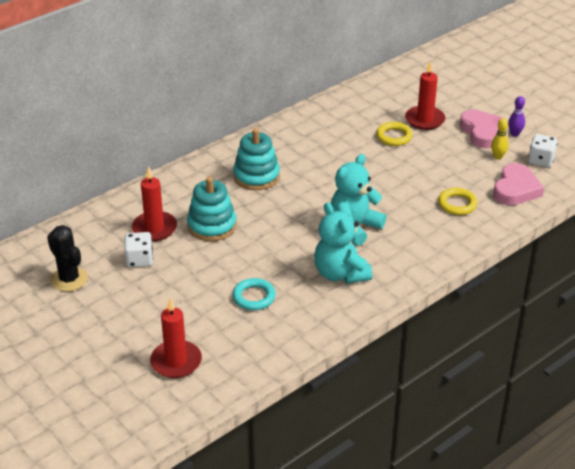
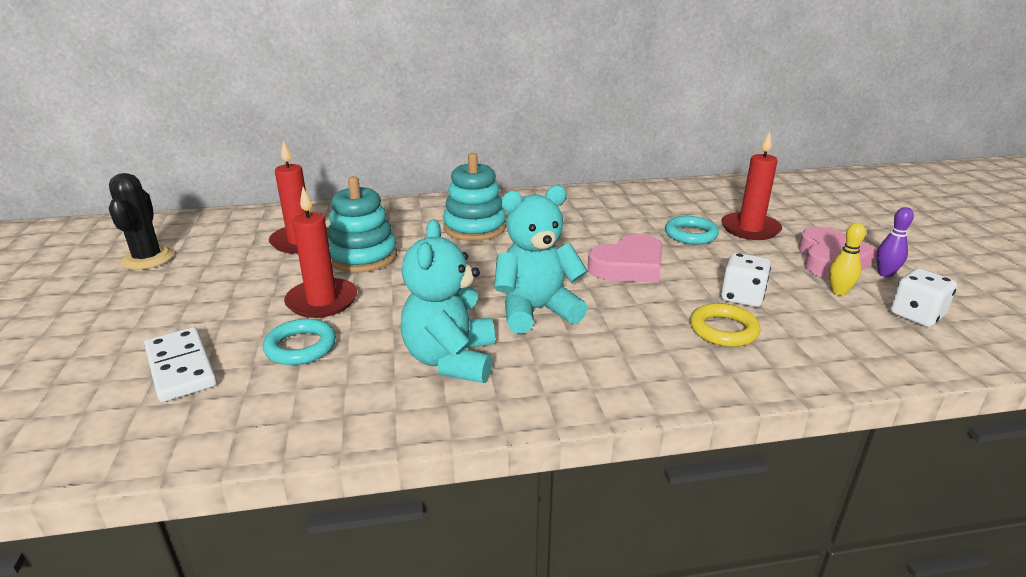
camera: 30 degrees right, 10 degrees down
white dice [124,232,153,267] -> white dice moved to [721,253,771,307]
red candle [150,297,202,378] -> red candle moved to [284,187,357,318]
yellow ring [376,122,413,146] -> turquoise ring [665,216,719,245]
pink heart [493,163,544,205] -> pink heart moved to [588,234,663,283]
none -> white domino [144,327,217,402]

